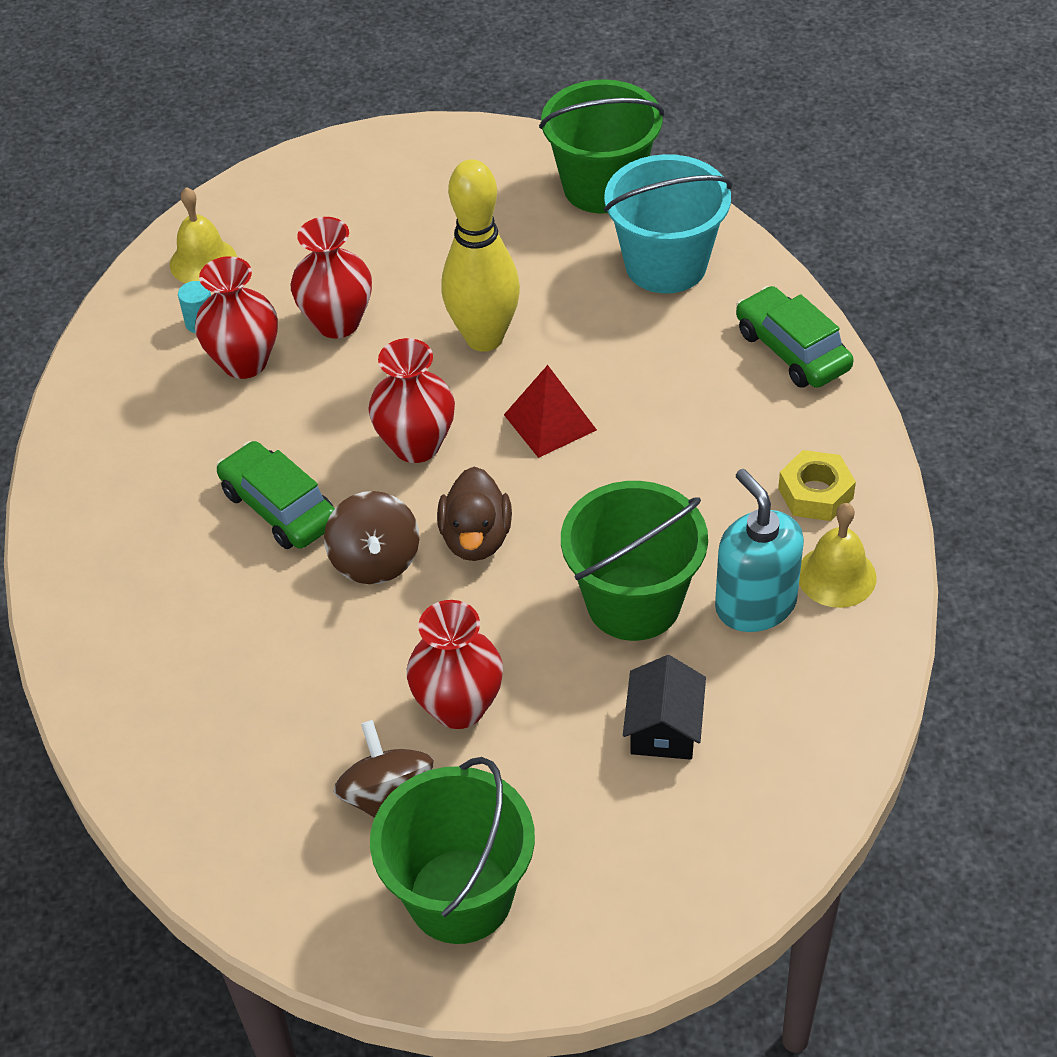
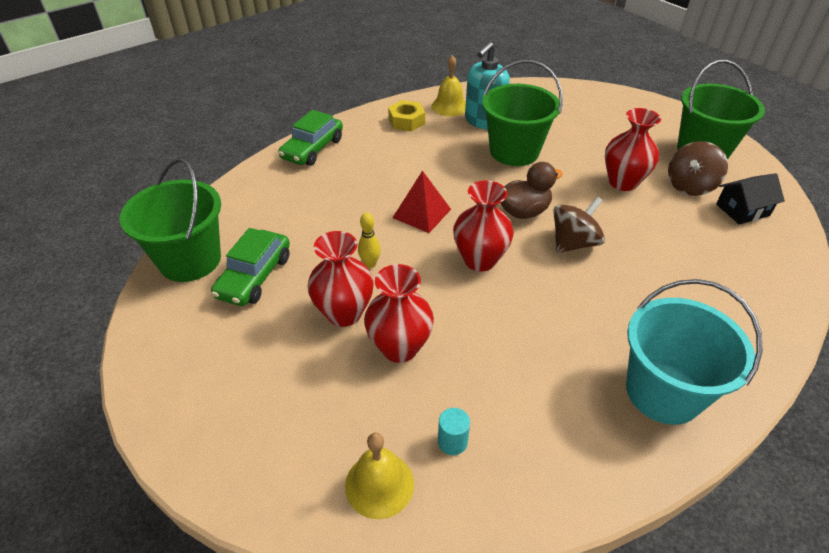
camera: 120 degrees left, 5 degrees down
red vase [195,256,278,379] -> red vase moved to [307,231,374,327]
green car [216,441,335,549] -> green car moved to [211,228,290,306]
yellow bowling pin [441,159,520,352] -> yellow bowling pin [358,213,381,268], size x0.41
turquoise bucket [604,154,733,294] -> turquoise bucket moved to [626,279,763,425]
black house [623,655,706,760] -> black house moved to [716,173,785,224]

